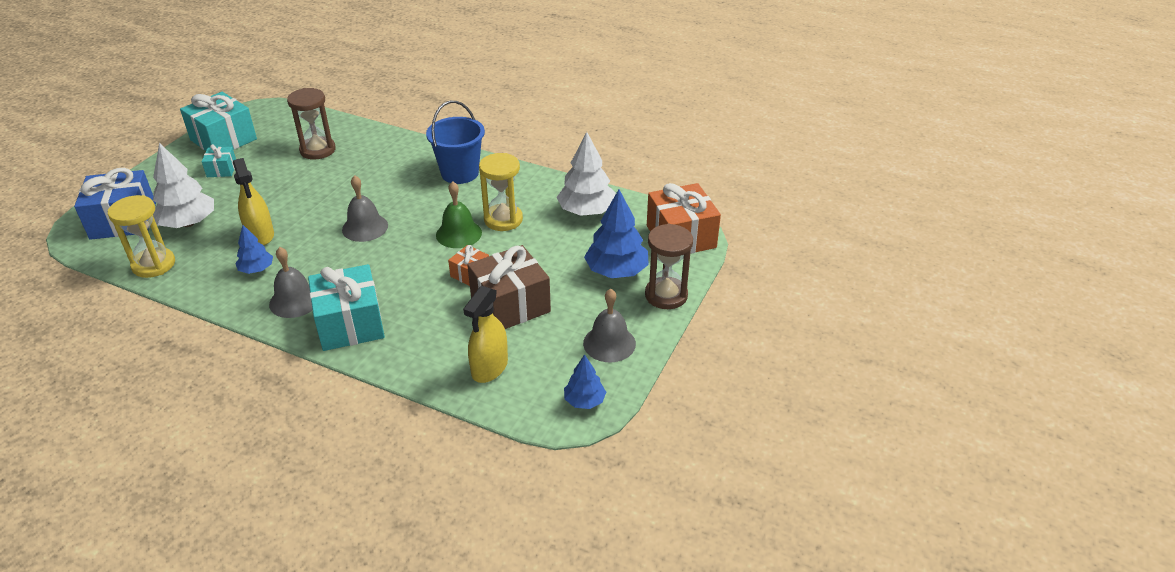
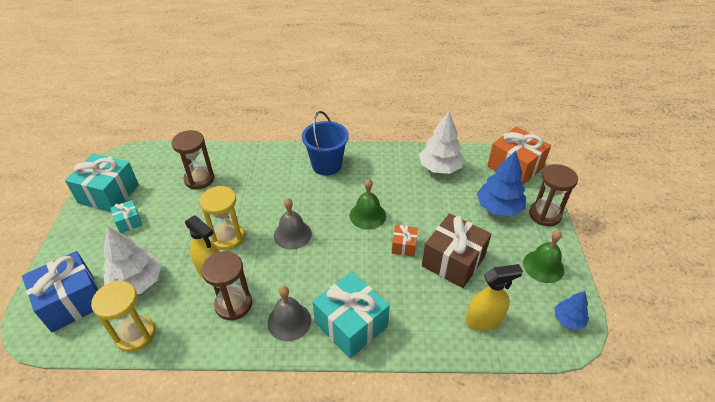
camera: 25 degrees left, 5 degrees up
blue tree [235,225,273,274] -> brown hourglass [202,251,252,321]
yellow spray bottle [463,286,508,383] -> yellow spray bottle turned 105 degrees counterclockwise [466,264,523,331]
yellow hourglass [479,153,523,231] -> yellow hourglass moved to [200,186,245,250]
grey bell [583,289,636,362] -> green bell [523,230,564,283]

